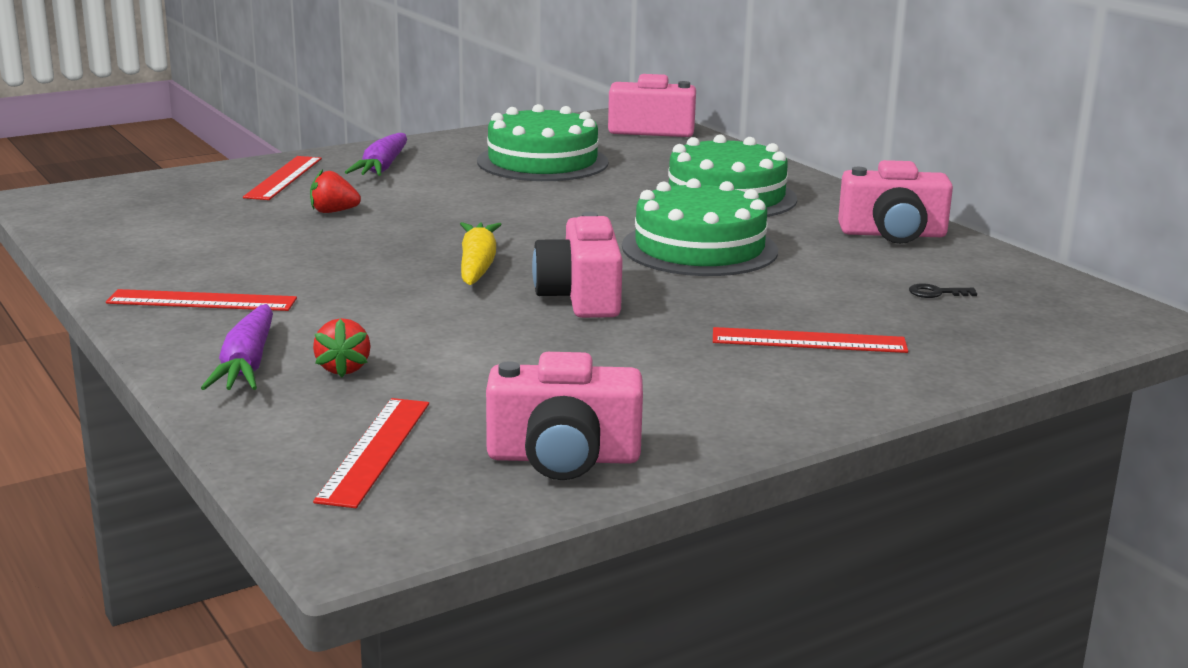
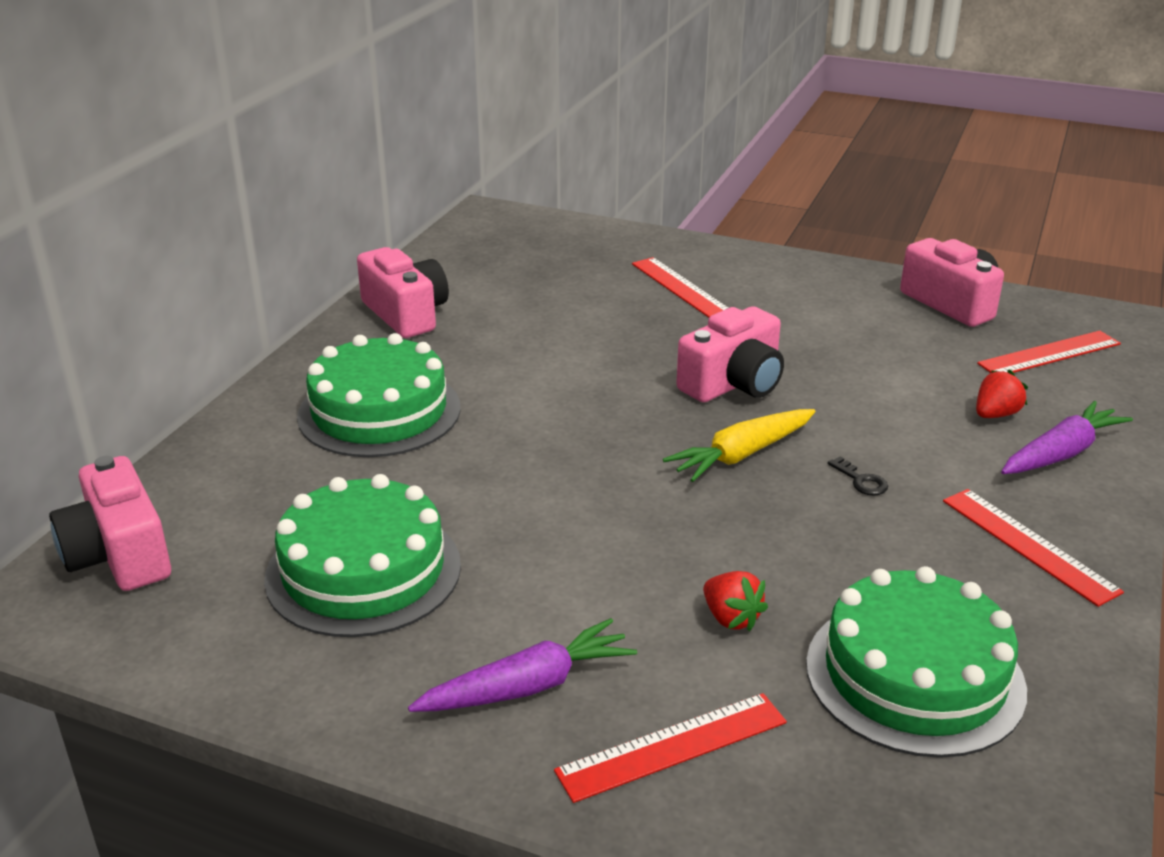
camera: 125 degrees left, 10 degrees up
green cake [622,178,778,276] -> green cake moved to [806,566,1027,758]
black key [909,283,977,298] -> black key moved to [828,457,888,496]

